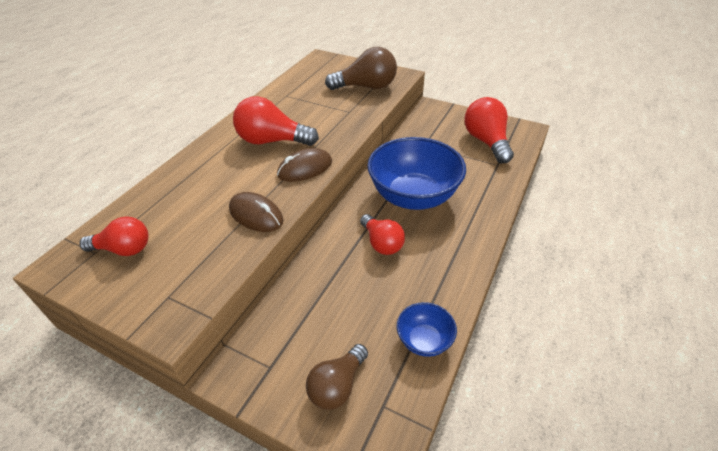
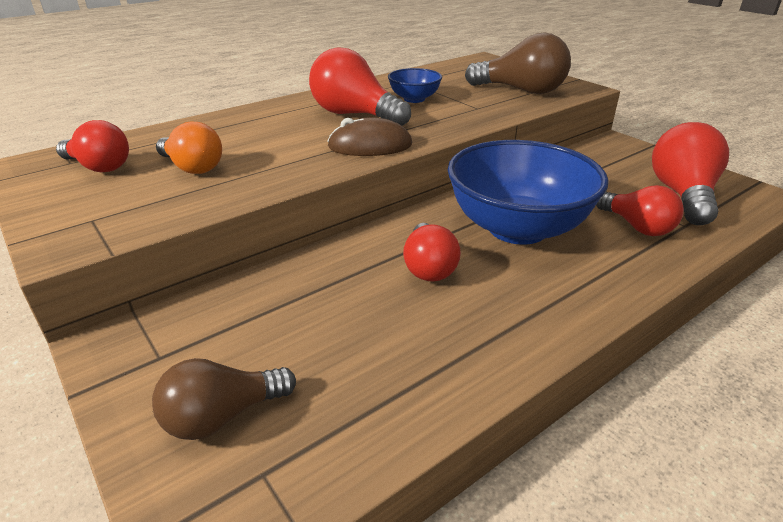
camera: 25 degrees right, 10 degrees down
brown mouse [229,192,283,232] -> none
blue bowl [397,302,457,357] -> blue bowl moved to [388,68,442,103]
none -> orange light bulb [156,121,222,174]
none -> red light bulb [596,185,684,236]

